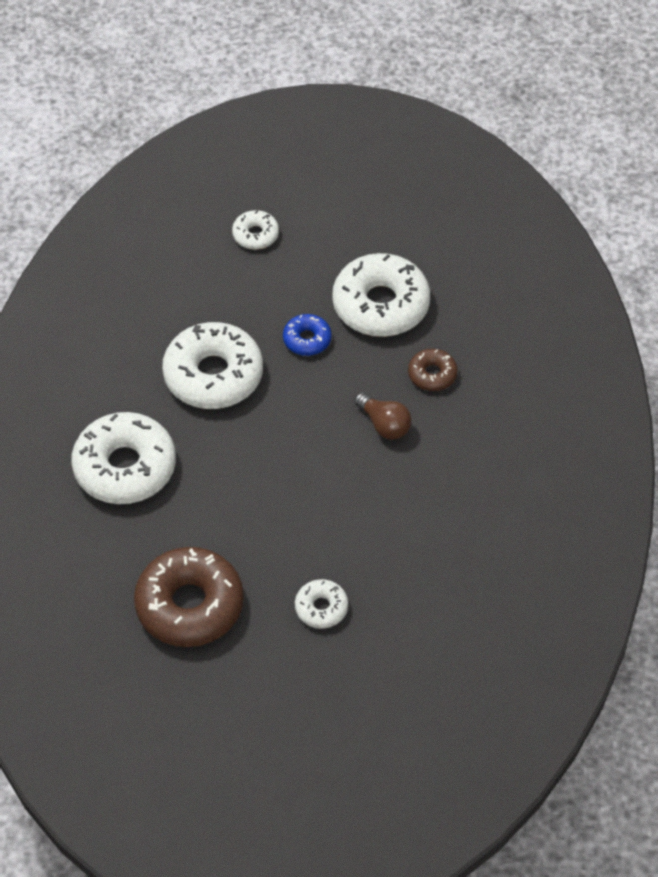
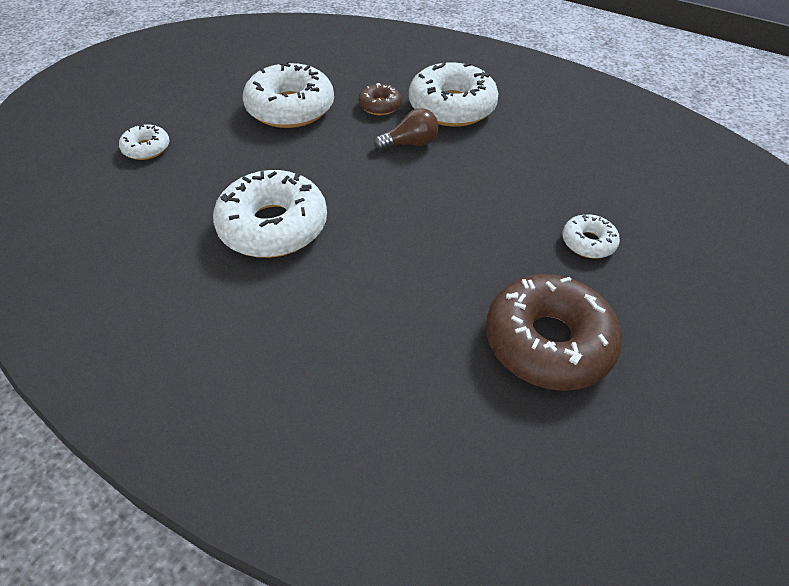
camera: 65 degrees left, 5 degrees down
white donut [71,412,176,504] -> white donut moved to [409,62,498,127]
blue donut [283,314,332,356] -> none

